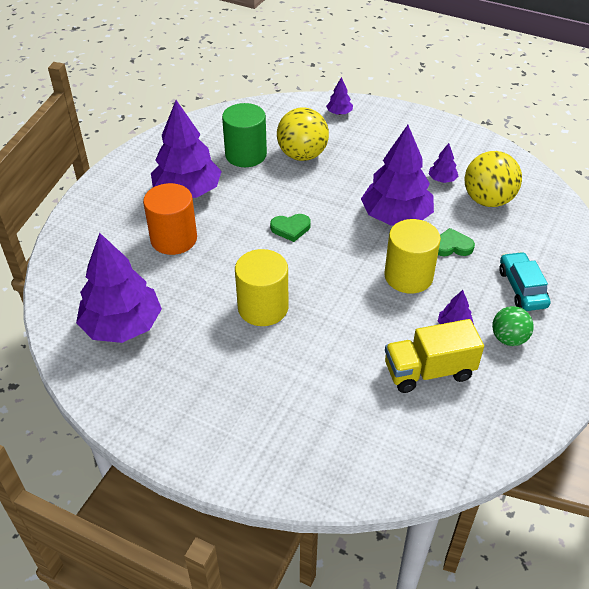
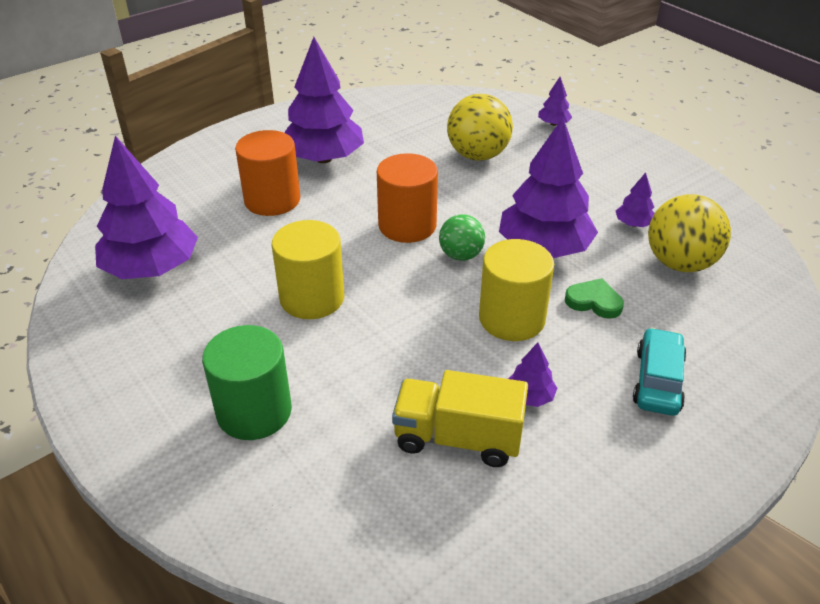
camera: 25 degrees right, 5 degrees down
green cylinder [222,103,267,167] -> green cylinder moved to [202,325,292,440]
green heart [270,214,311,242] -> orange cylinder [377,153,438,243]
green ball [492,306,534,346] -> green ball moved to [439,214,485,261]

